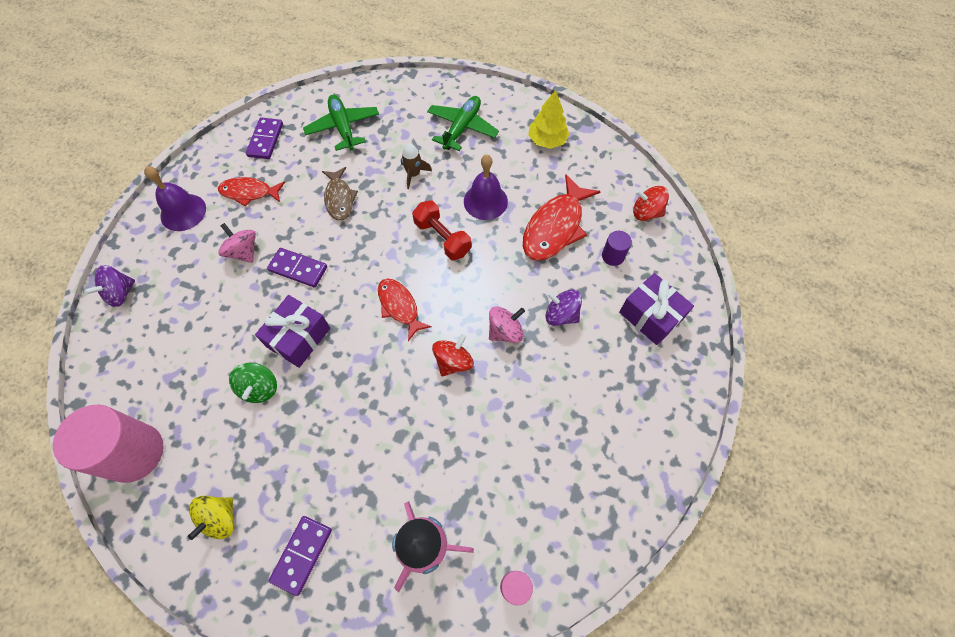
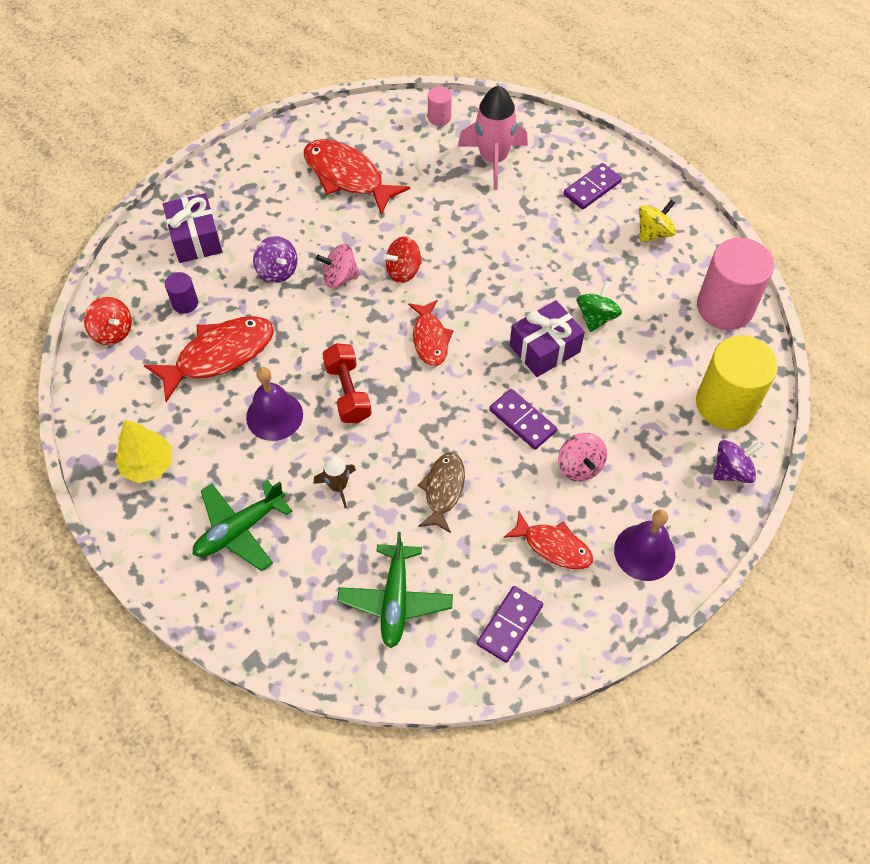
camera: 155 degrees left, 5 degrees down
none -> red fish [304,139,410,215]
none -> yellow cylinder [696,335,778,429]

